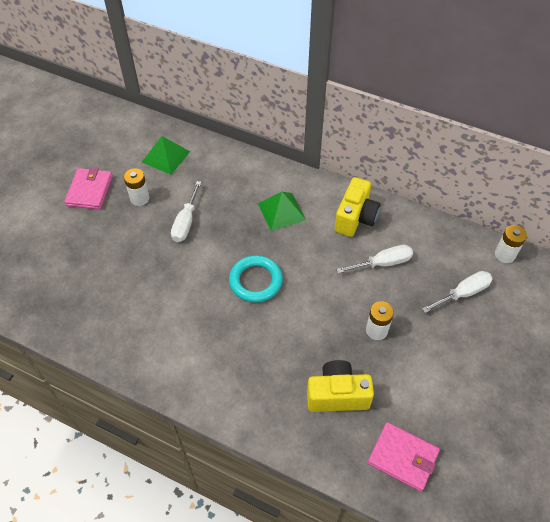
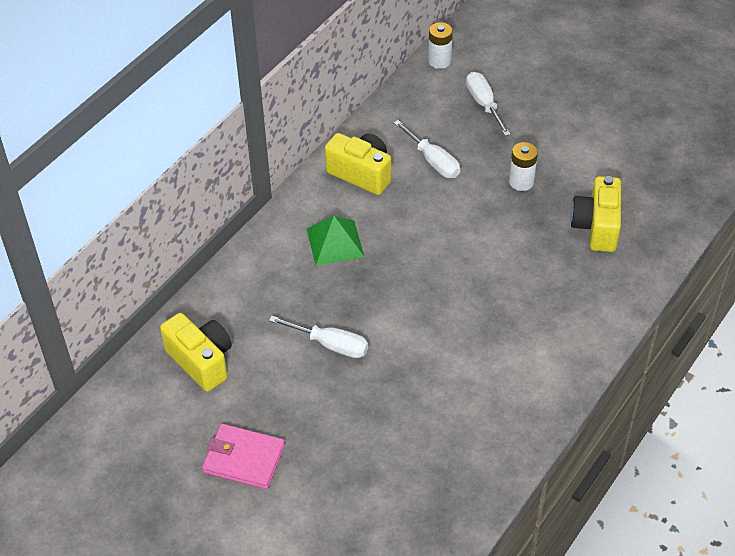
camera: 80 degrees left, 5 degrees down
white battery [124,168,150,206] -> none
green pyramid [142,136,190,175] -> yellow camera [160,313,232,392]
turquoise ring [229,255,283,303] -> none
white screwdriver [336,245,413,274] -> white screwdriver turned 150 degrees clockwise [394,120,460,178]
pink wallet [368,422,440,492] -> none

